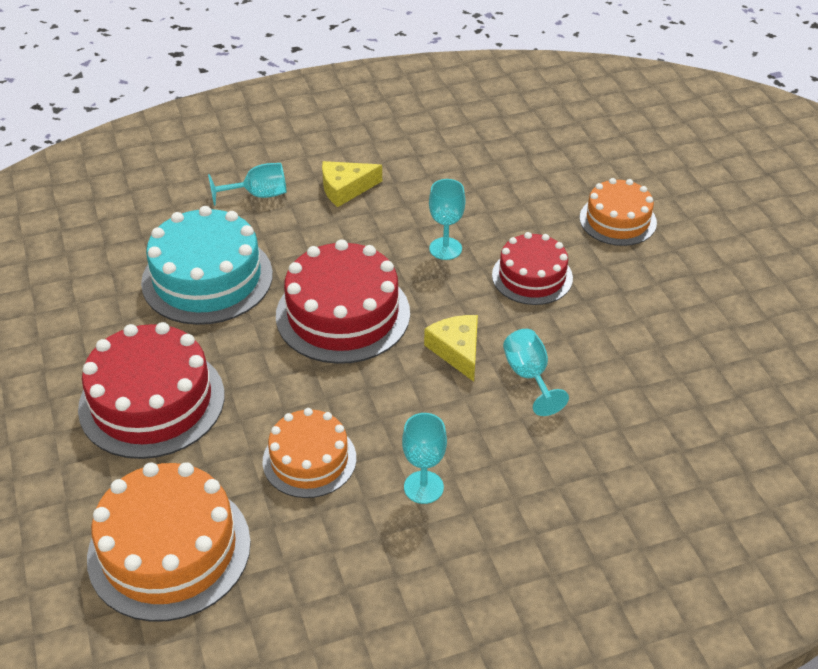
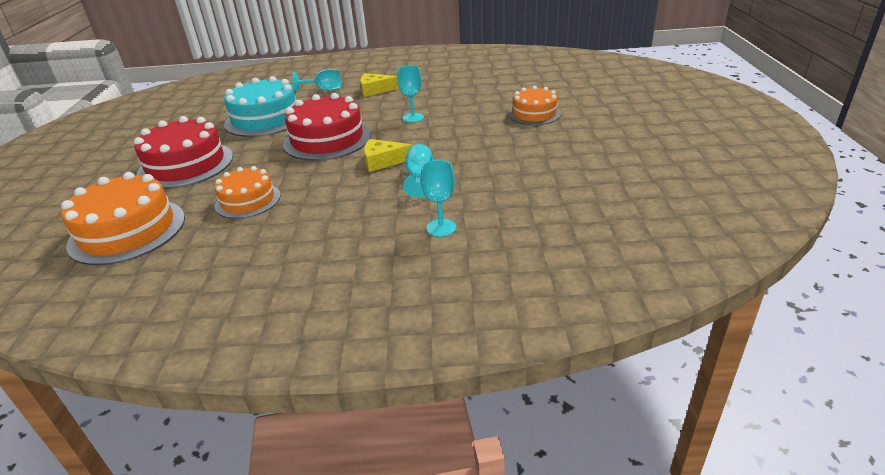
camera: 20 degrees right, 10 degrees down
turquoise goblet [402,413,447,504] -> turquoise goblet moved to [421,160,456,237]
yellow cheese [424,315,478,382] -> yellow cheese turned 90 degrees counterclockwise [364,139,412,172]
red cake [492,232,573,305] -> none

